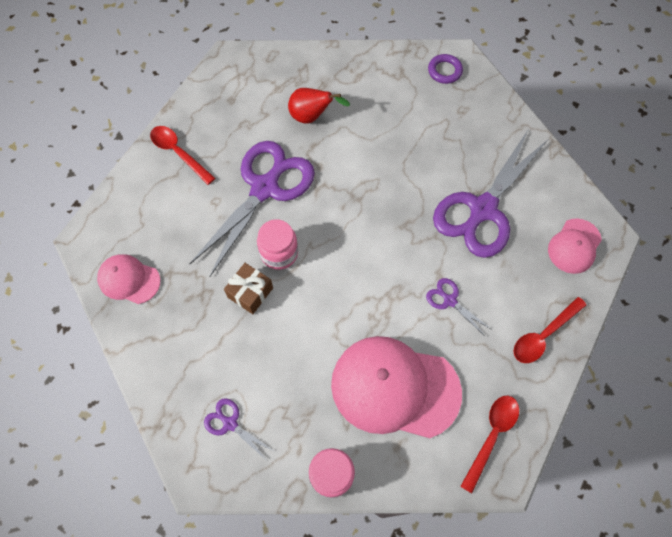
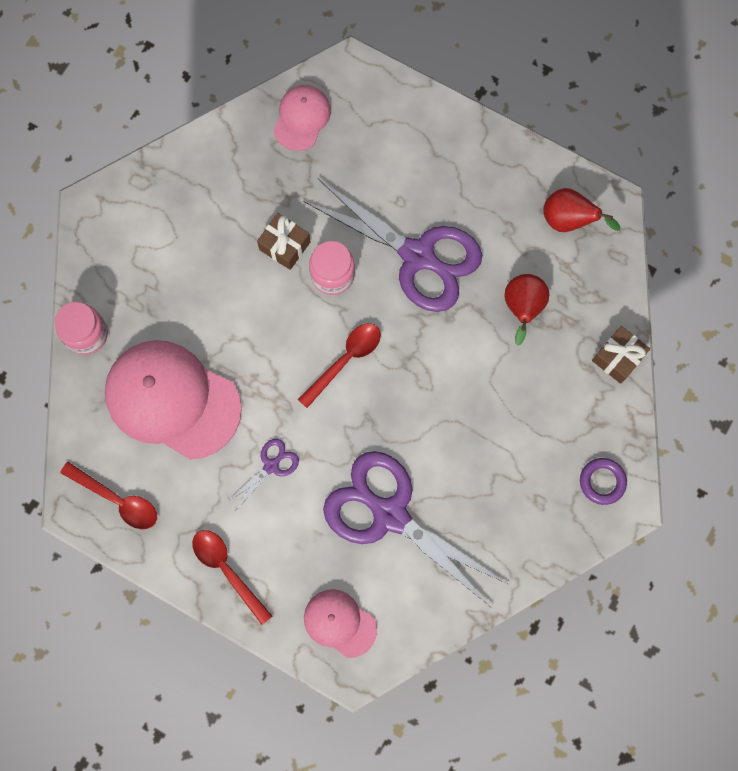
camera: 90 degrees right, 10 degrees up
red spoon [150,126,215,185] -> red spoon moved to [298,323,381,408]
purple scissors [204,398,273,459] -> none
pink cap [331,336,462,438] -> pink cap turned 75 degrees counterclockwise [105,340,242,460]
none -> red pear [543,188,620,232]
none -> brown gift [592,326,650,384]

